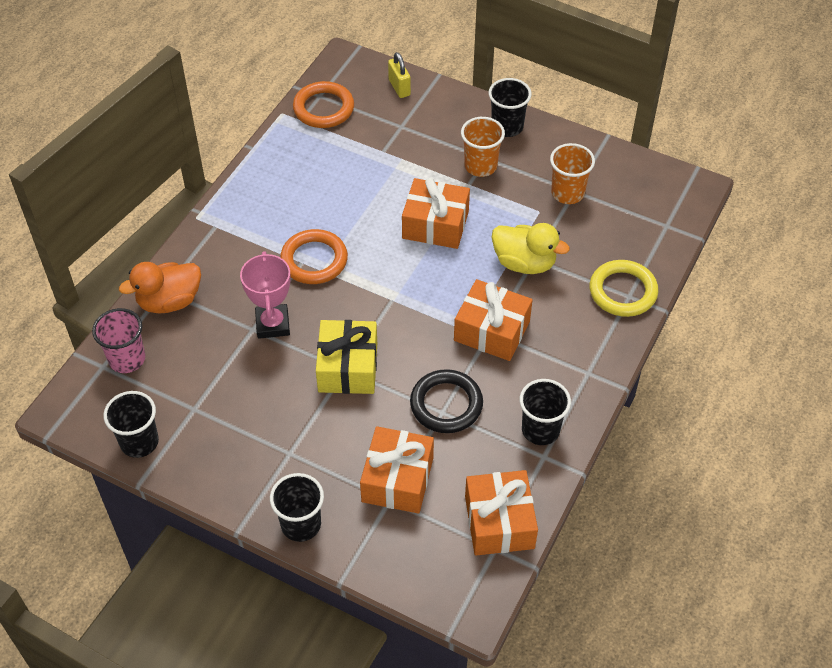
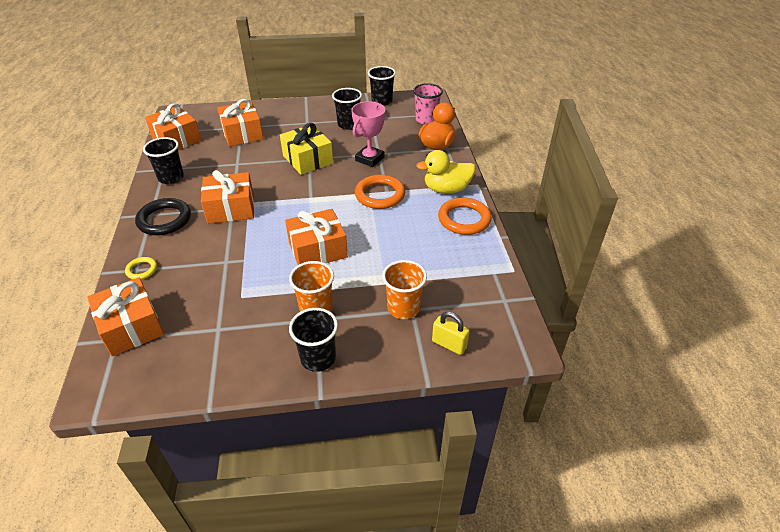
camera: 145 degrees right, 10 degrees down
pink trophy [240,251,291,339] -> pink trophy turned 75 degrees clockwise [351,101,385,167]
black cup [270,473,324,542] -> black cup moved to [332,88,362,130]
orange ring [293,81,354,128] -> orange ring moved to [438,198,492,235]
black ring [410,369,483,433] -> black ring moved to [135,198,191,235]
yellow duck [491,223,570,274] -> yellow duck moved to [416,150,475,194]
orange cup [550,143,595,204] -> orange cup moved to [382,260,427,319]
yellow ring [589,260,658,317] -> yellow ring [125,257,157,279], size x0.52
none -> orange gift [87,277,164,356]

